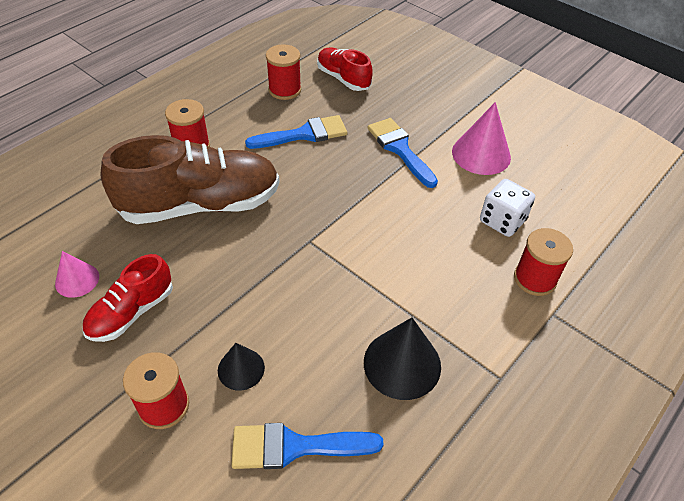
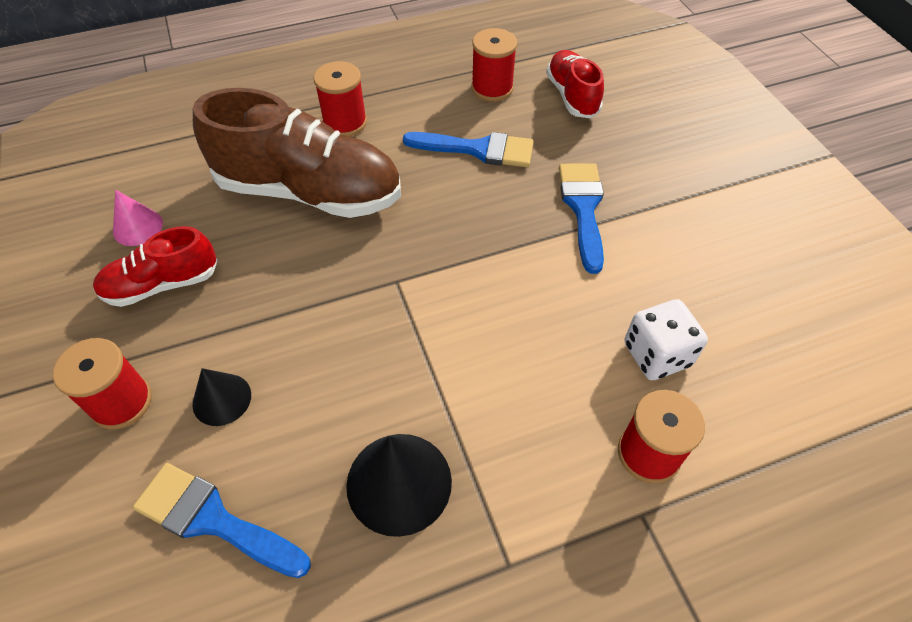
camera: 30 degrees right, 5 degrees up
pink cone [452,102,511,175] -> none

